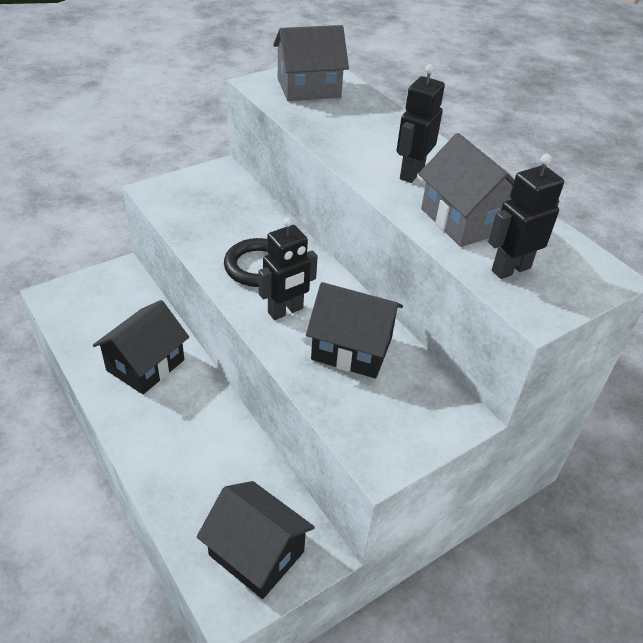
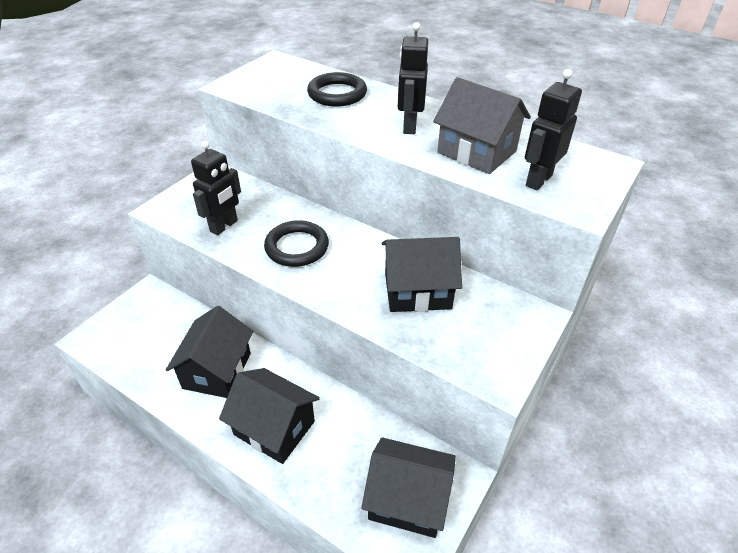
camera: 20 degrees left, 0 degrees up
black robot [258,217,318,320] -> black robot moved to [191,141,241,235]
grey house [273,25,349,101] -> none
none -> black house [219,368,320,464]
none -> black ring [307,72,367,107]

